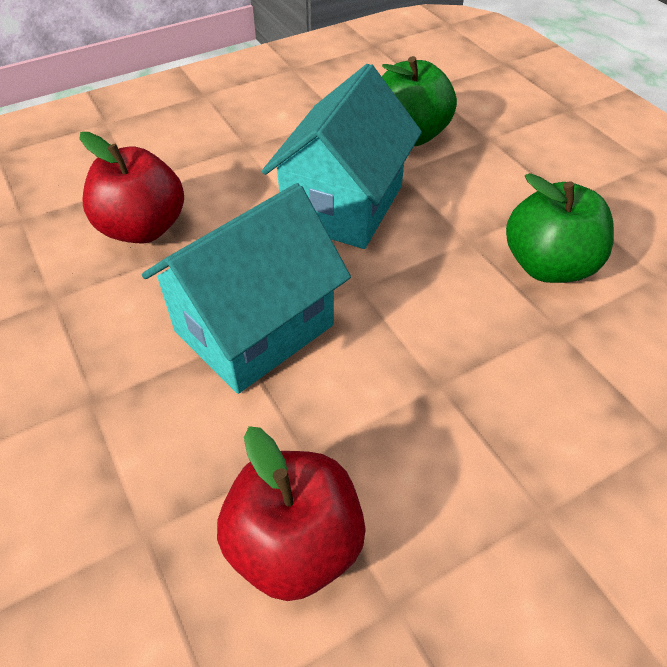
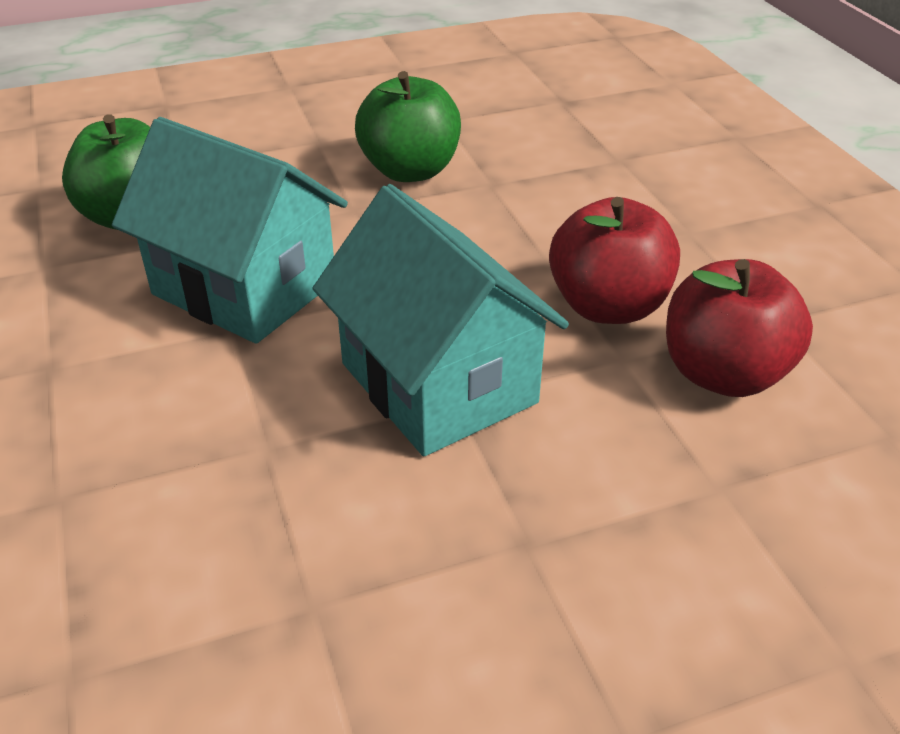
camera: 80 degrees left, 10 degrees down
red apple [80,132,184,243] -> red apple moved to [549,197,680,324]

